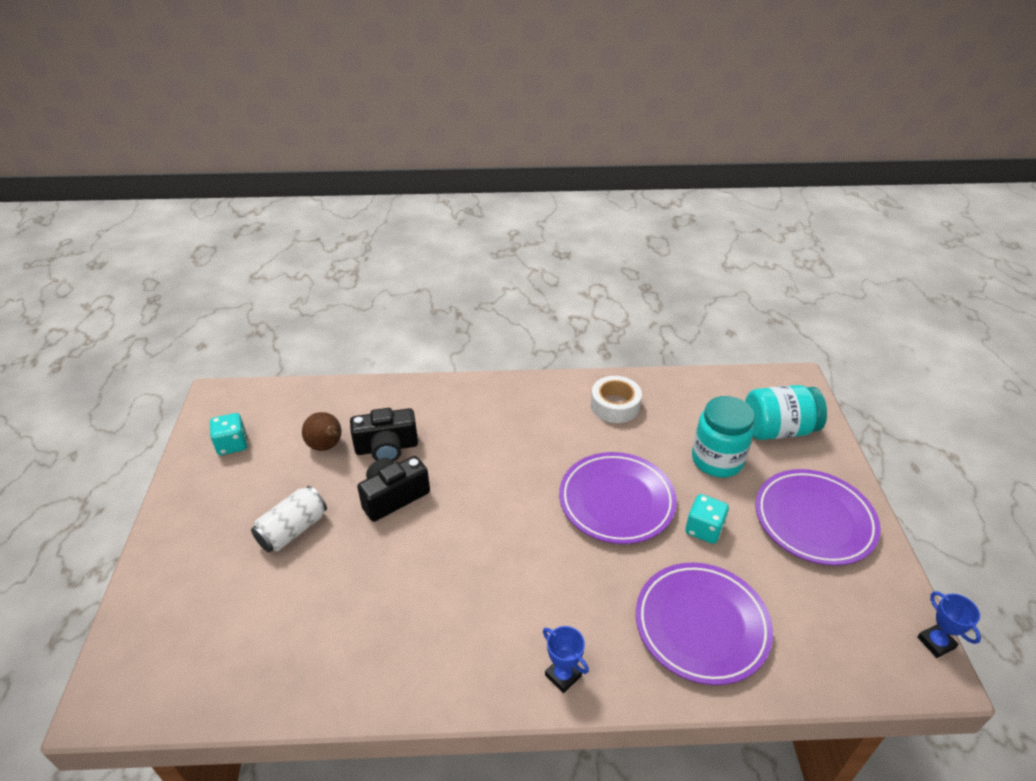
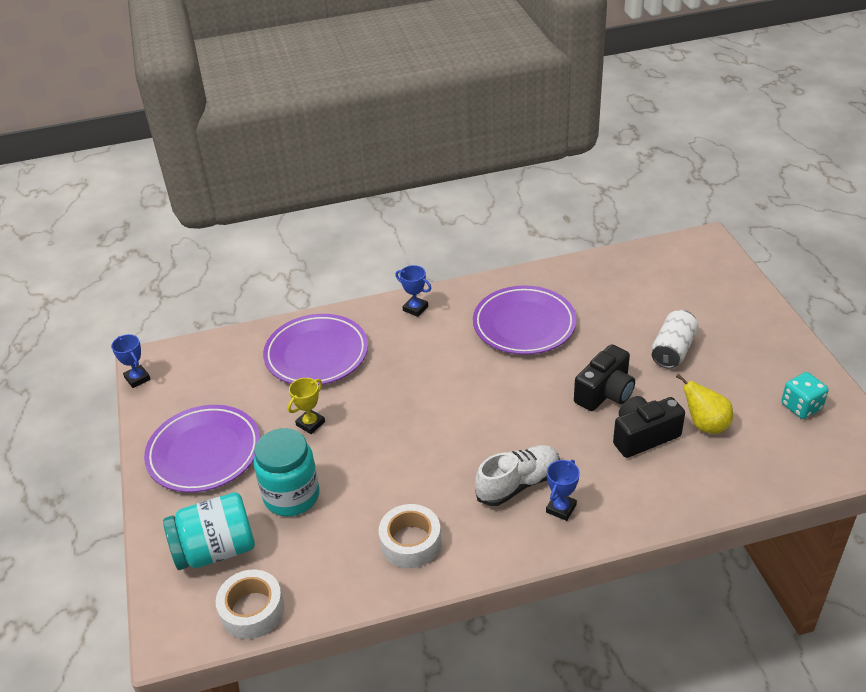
camera: 170 degrees right, 0 degrees up
brown pear [302,412,341,451] -> yellow pear [676,374,733,434]
purple plate [559,452,677,544] -> purple plate moved to [473,285,577,355]
turquoise dice [685,494,729,544] -> yellow trophy [288,378,325,434]
none -> white tape [216,569,284,639]
none -> white shoe [475,445,560,506]
none -> blue trophy [546,460,580,521]

